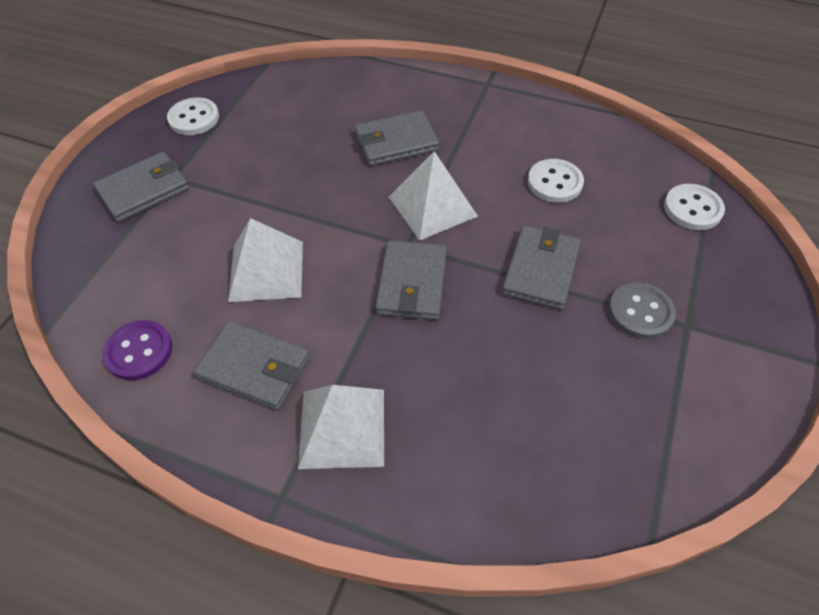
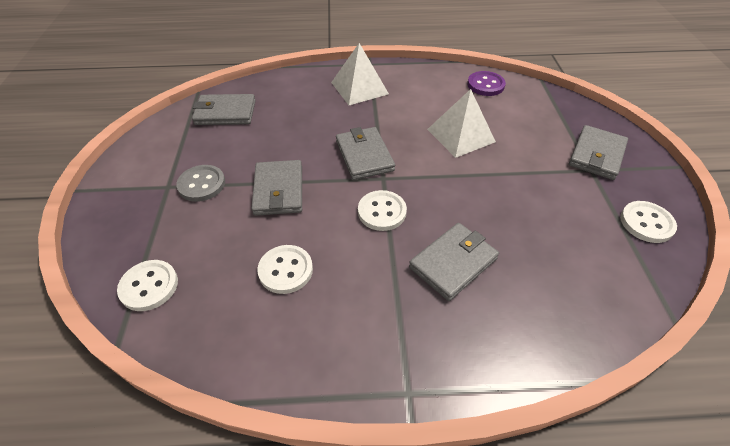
camera: 155 degrees right, 5 degrees down
grey wallet [194,321,310,410] -> grey wallet moved to [192,94,256,125]
white pyramid [389,151,478,241] -> white button [358,190,407,231]

